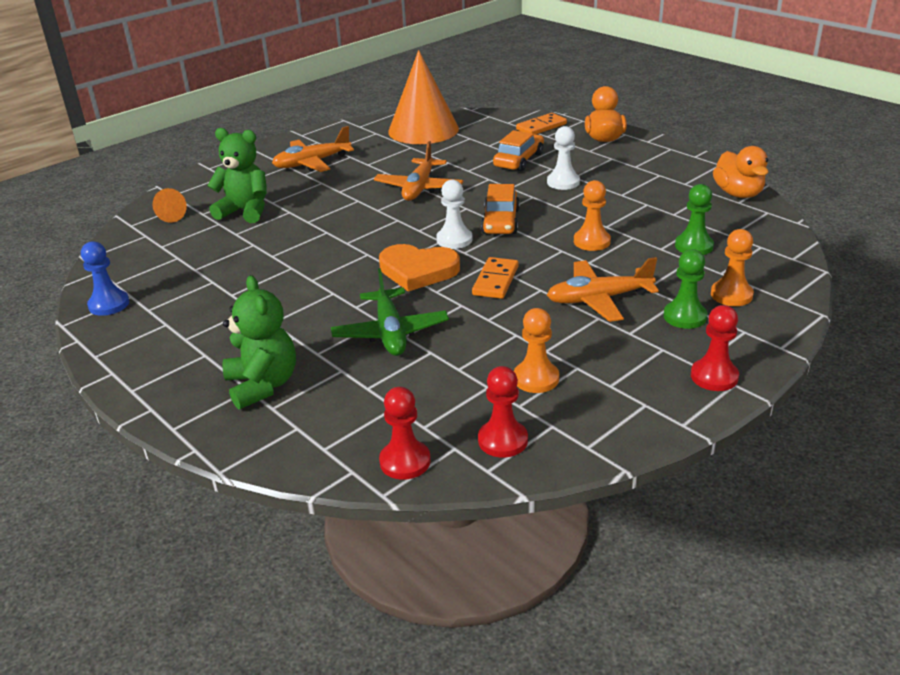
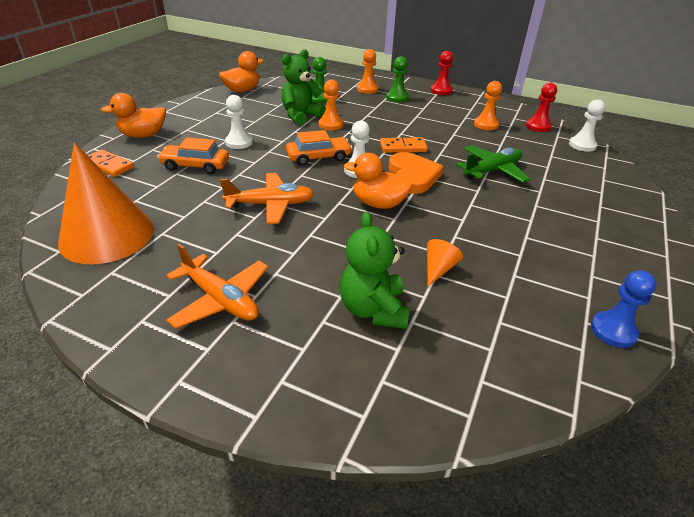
camera: 115 degrees left, 5 degrees up
orange cone [153,188,187,223] -> orange cone moved to [427,239,463,286]
green teddy bear [222,275,296,410] -> green teddy bear moved to [281,49,326,125]
red pawn [379,387,431,480] -> white pawn [569,100,605,152]
orange plane [547,257,659,322] -> none
none -> orange duck [344,153,413,209]

